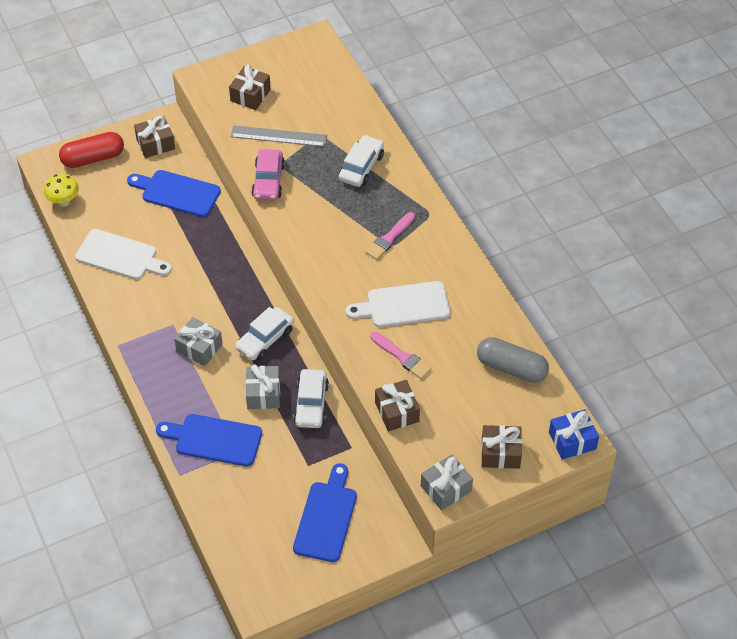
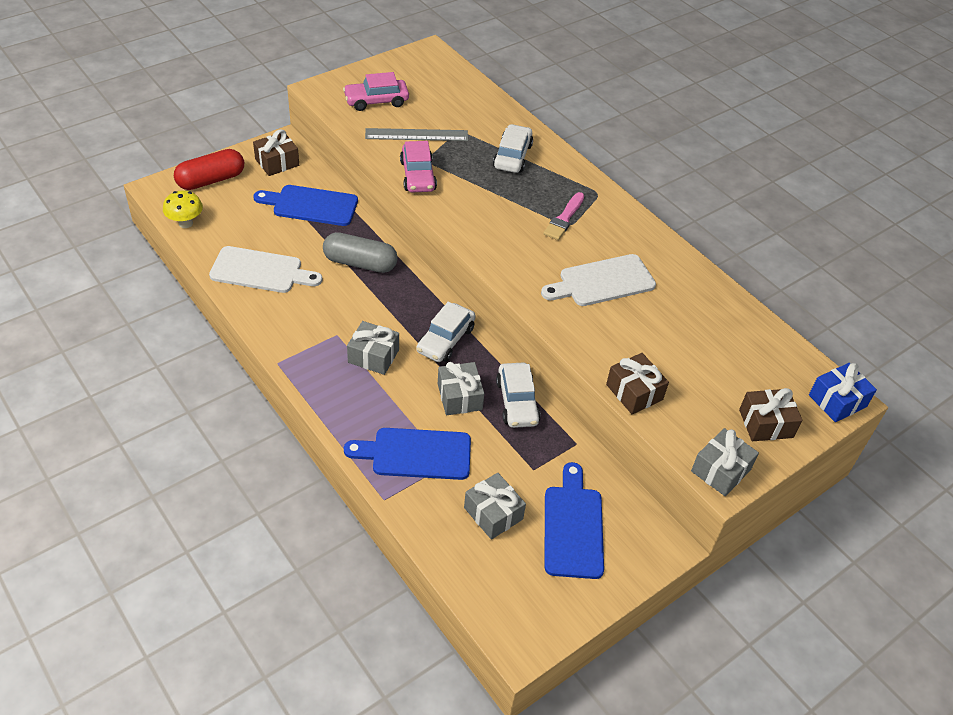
camera: 15 degrees left, 5 degrees down
brown gift [229,65,271,110] -> pink car [343,72,409,111]
pink brush [370,332,432,379] -> none
grey capsule [477,337,549,383] -> grey capsule moved to [323,232,398,273]
none -> grey gift [464,473,526,540]

